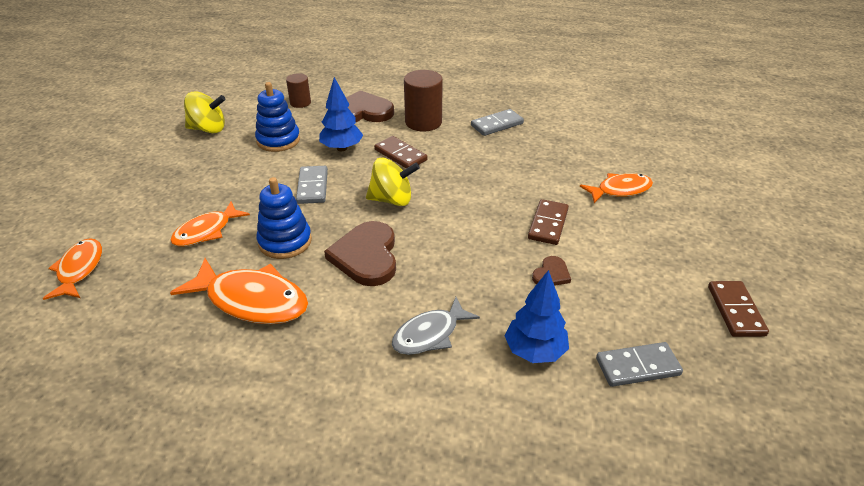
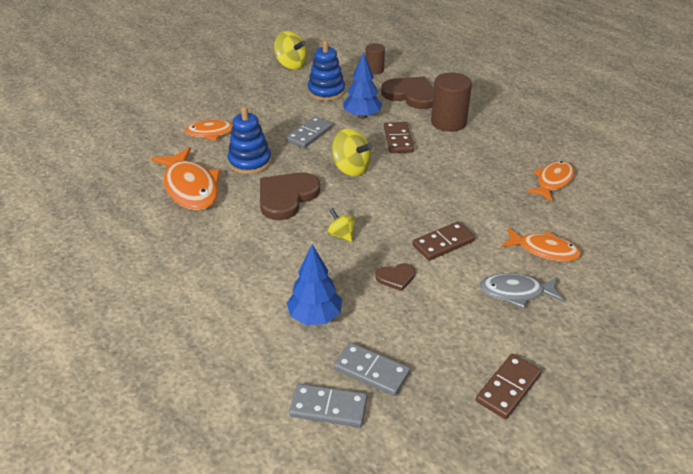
camera: 40 degrees right, 0 degrees up
orange fish [43,238,102,300] -> orange fish moved to [526,161,575,202]
grey fish [392,297,480,355] -> grey fish moved to [480,273,564,308]
grey domino [471,109,524,136] -> grey domino moved to [289,384,367,427]
none -> yellow spinning top [327,208,355,242]

